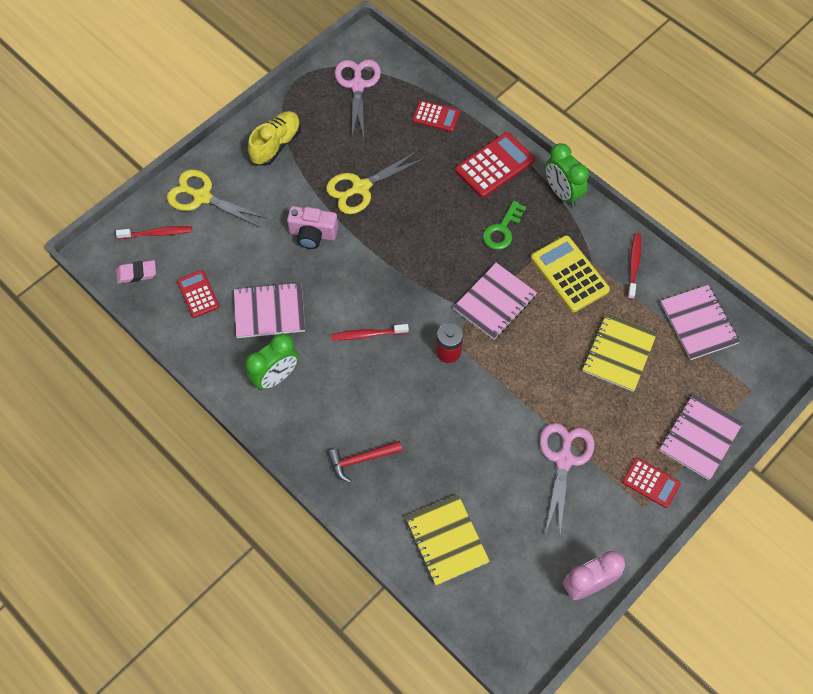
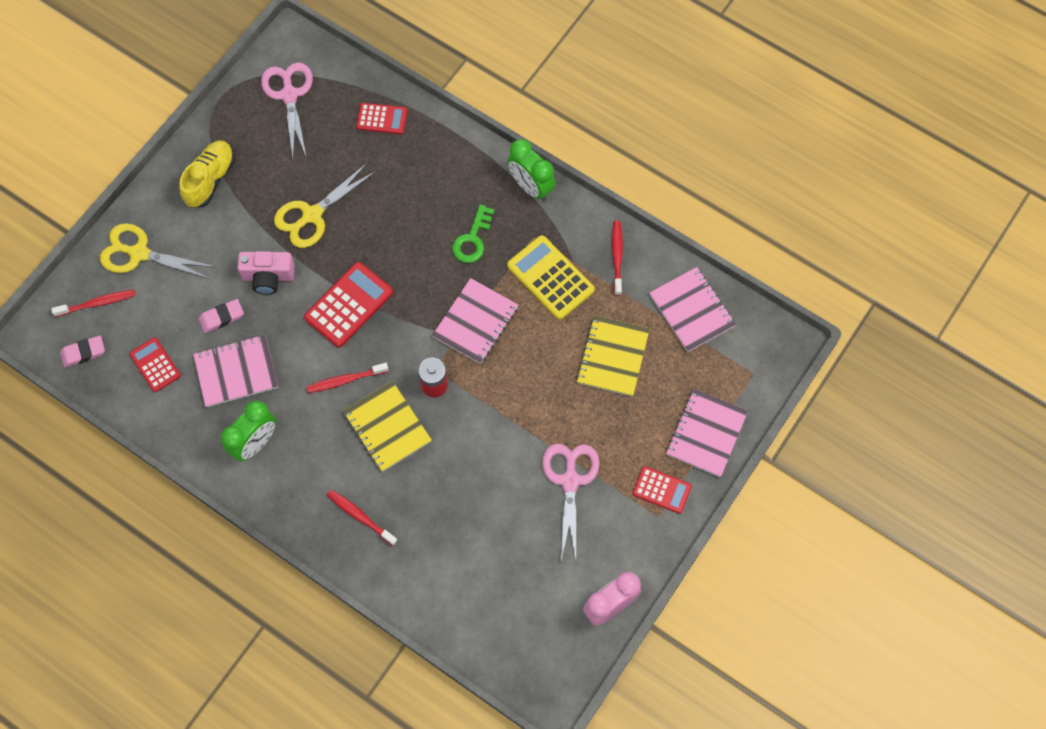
camera: 10 degrees left, 5 degrees up
red hammer [328,441,403,483] -> red toothbrush [327,490,398,546]
yellow notebook [405,494,490,585] -> yellow notebook moved to [343,381,432,472]
red calculator [455,132,535,198] -> red calculator moved to [304,262,393,348]
none -> pink eraser [199,299,244,333]

